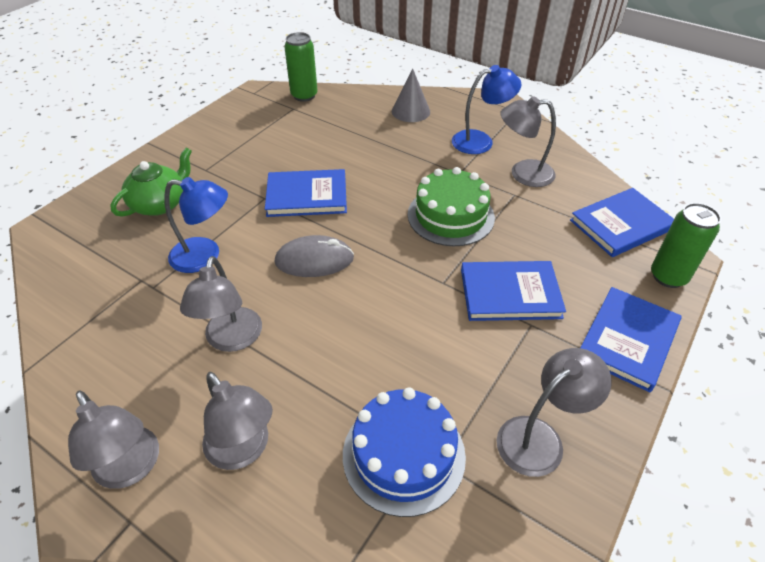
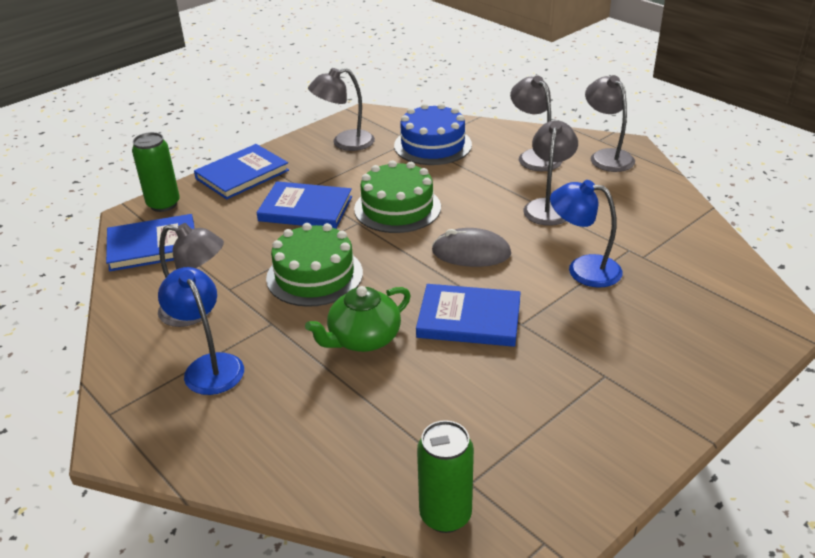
camera: 165 degrees left, 10 degrees down
green teapot [110,147,192,217] -> green teapot moved to [305,286,411,352]
grey cone [392,69,430,122] -> none
blue lamp [452,65,522,154] -> blue lamp turned 60 degrees clockwise [158,267,244,395]
none -> green cake [354,160,441,233]

